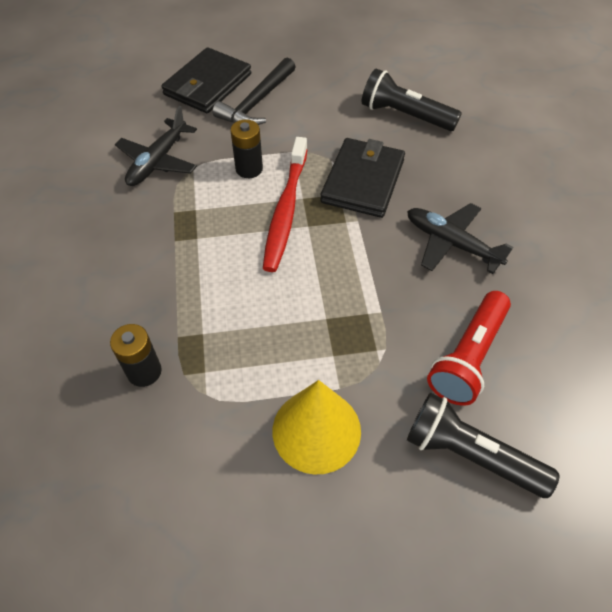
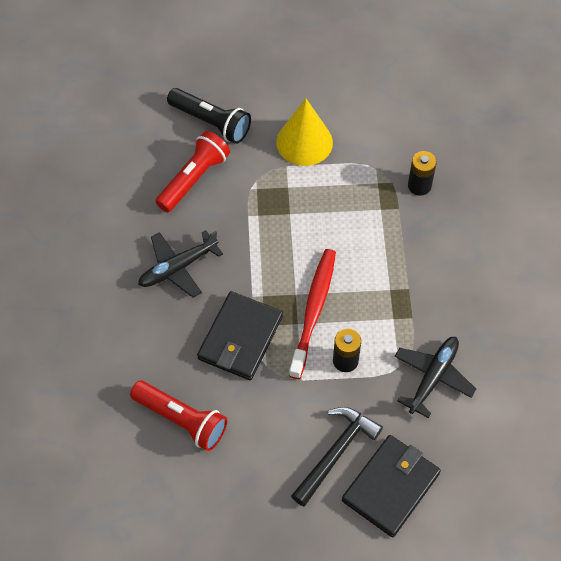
camera: 175 degrees left, 5 degrees up
black flashlight [362,68,462,131] -> red flashlight [130,381,227,451]
black plane [407,203,514,274] -> black plane turned 105 degrees clockwise [138,230,223,298]

